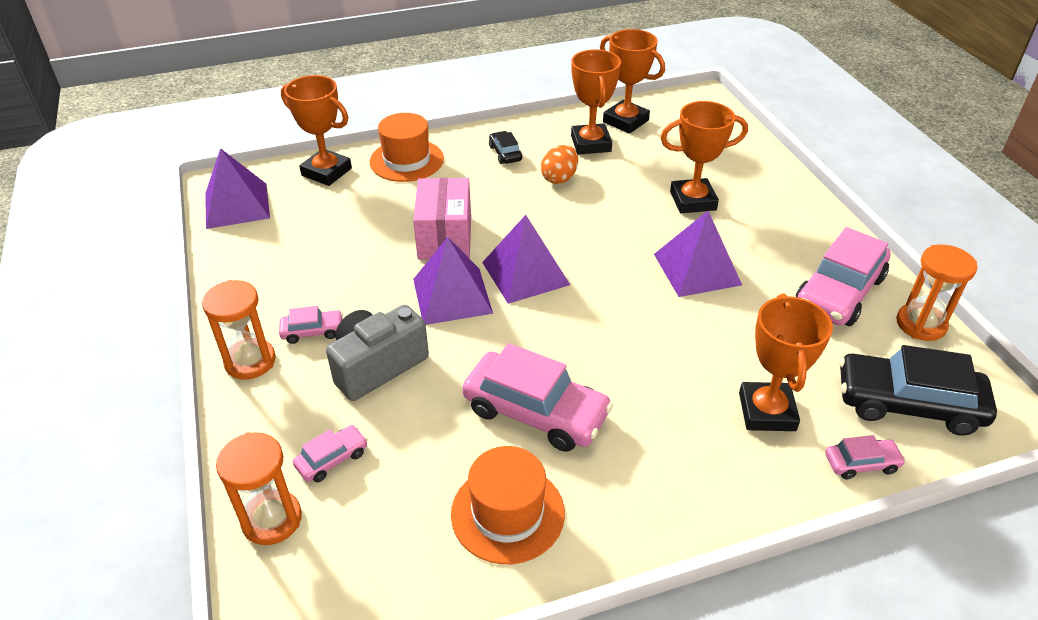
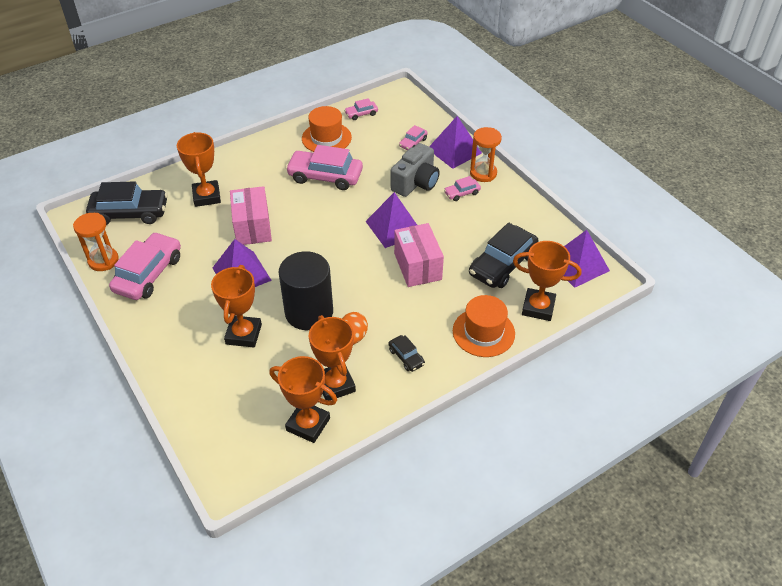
camera: 165 degrees right, 5 degrees up
orange hourglass [216,432,302,545] -> none
purple pyramid [482,215,570,304] -> purple pyramid moved to [429,116,482,169]
orange trophy [660,101,748,213] -> orange trophy turned 60 degrees counterclockwise [211,265,262,347]
pink car [825,435,906,479] -> pink car moved to [344,98,378,120]
none -> pink box [230,186,272,245]
none -> black cylinder [279,251,333,330]
none -> black car [469,222,538,288]

